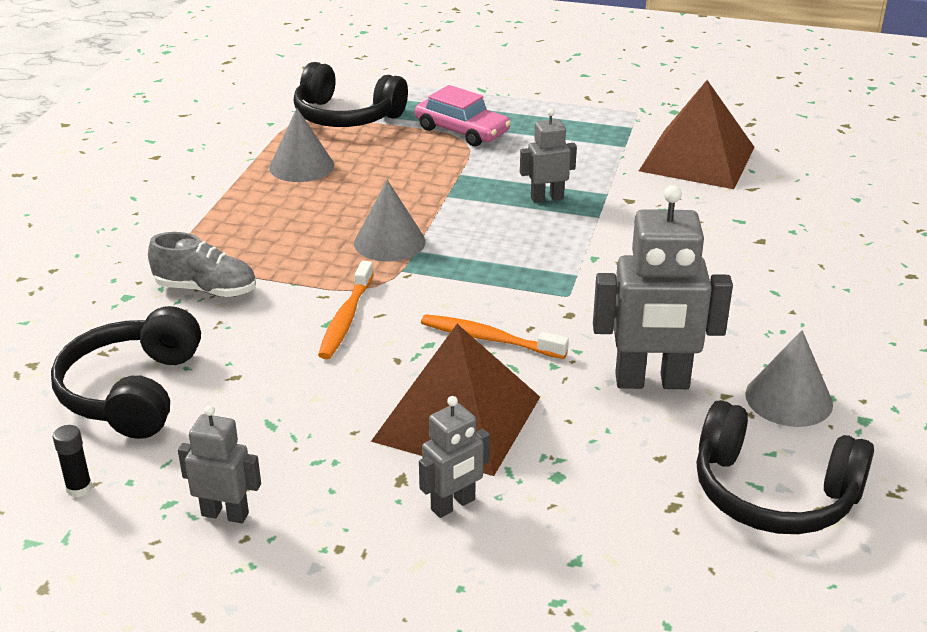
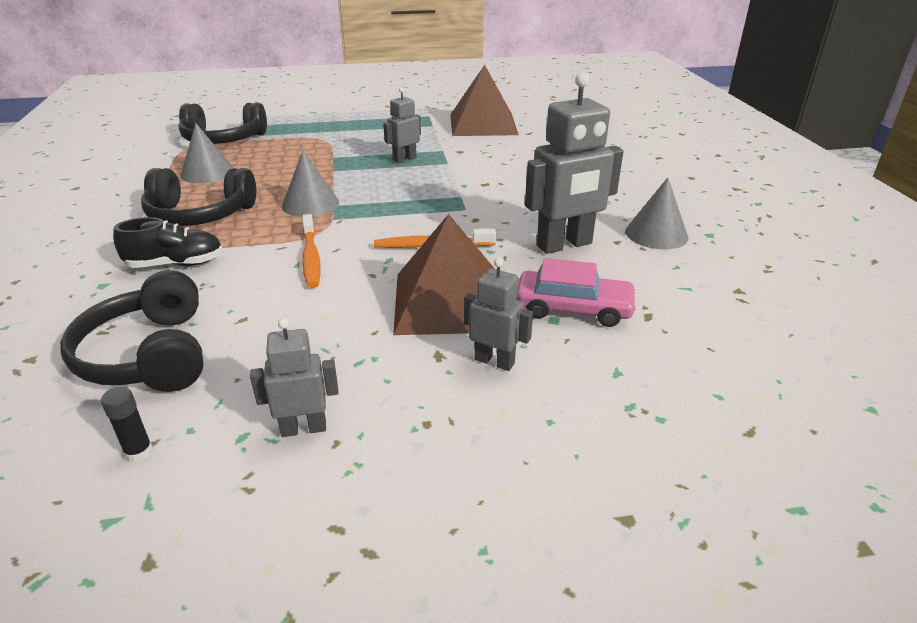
camera: 25 degrees left, 0 degrees up
grey shoe [148,232,256,297] -> black shoe [113,217,223,268]
pink car [415,85,511,147] -> pink car moved to [516,258,637,327]
grey robot [419,396,490,518] -> grey robot turned 90 degrees counterclockwise [464,258,533,371]
black headphones [696,400,874,534] -> black headphones moved to [141,168,256,226]

